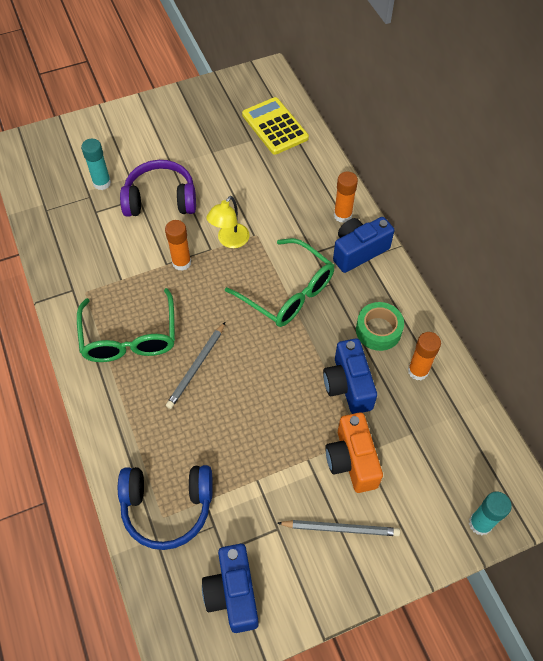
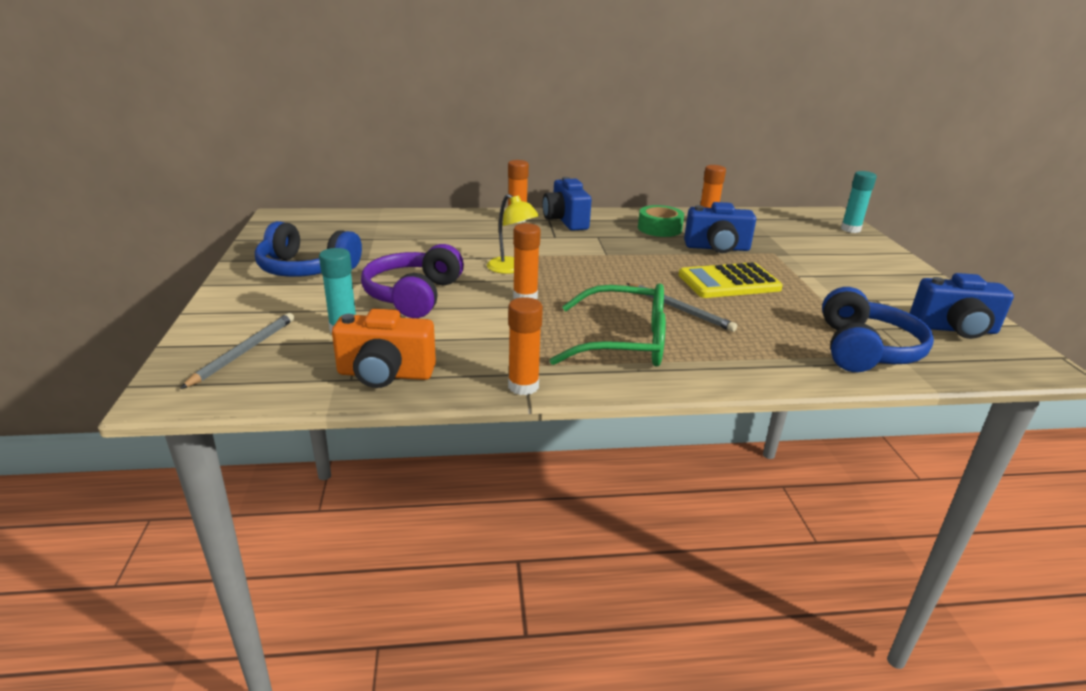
camera: 75 degrees left, 30 degrees down
green glasses [225,238,334,327] -> none
yellow calculator [242,97,309,155] -> yellow calculator moved to [679,262,783,298]
grey pencil [277,520,400,536] -> grey pencil moved to [180,313,294,389]
orange camera [325,412,383,493] -> orange camera moved to [332,309,436,388]
none -> blue headphones [255,221,362,277]
none -> orange glue stick [508,297,543,395]

